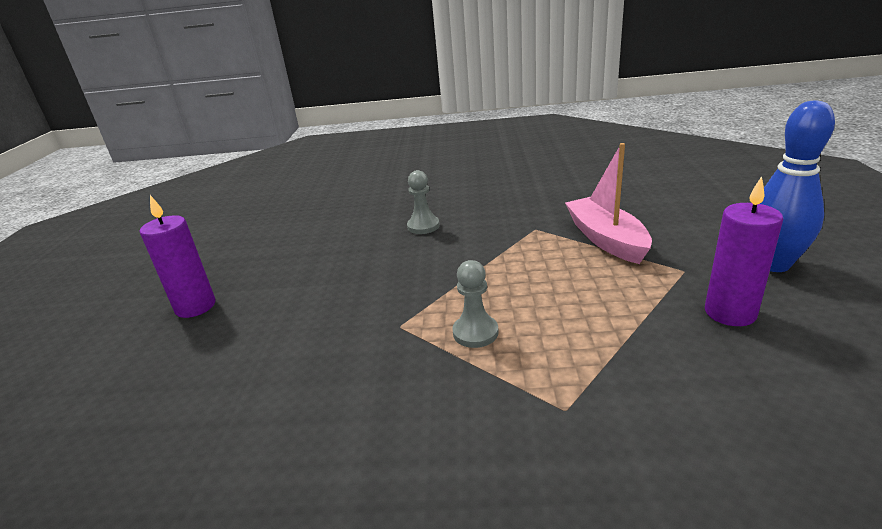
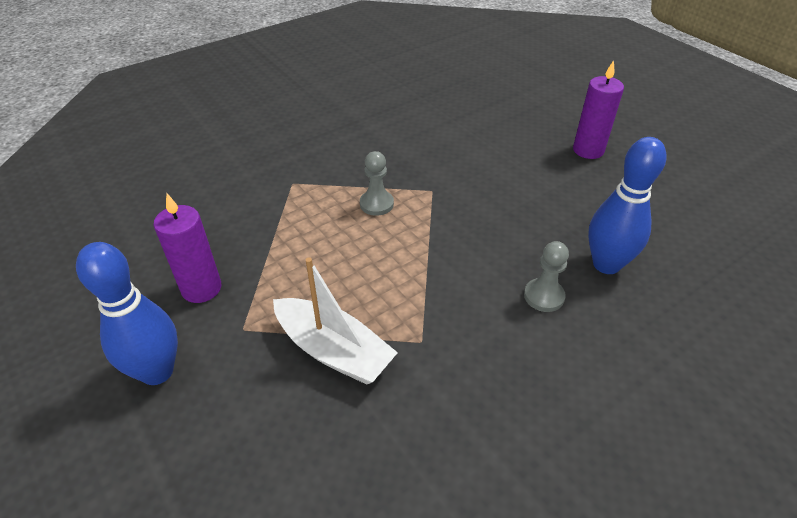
camera: 140 degrees right, 15 degrees up
pink boat [565,143,652,264] -> white boat [273,257,398,385]
none -> blue bowling pin [588,137,667,274]

